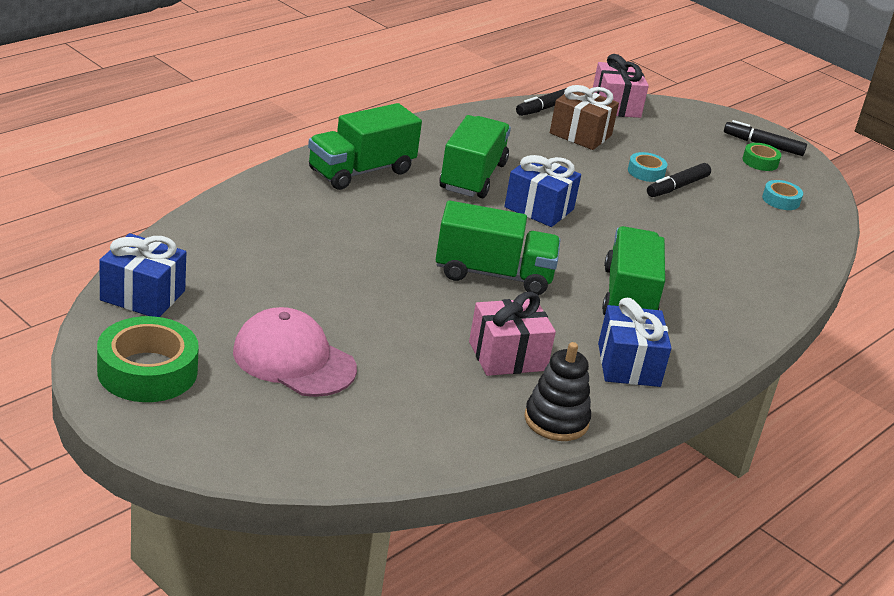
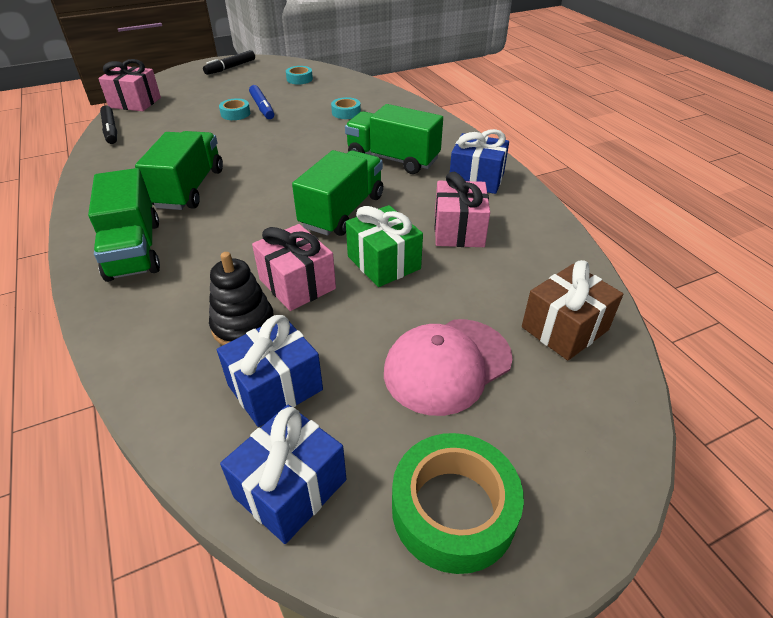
camera: 65 degrees left, 10 degrees up
green truck [439,115,511,198] -> green truck turned 60 degrees clockwise [135,131,223,210]
blue gift [504,155,581,227] -> blue gift moved to [217,315,323,427]
black stacking toy [524,342,591,441] -> black stacking toy moved to [209,252,274,345]
brown gift [550,85,619,150] -> brown gift moved to [522,260,623,360]
black marker [647,163,711,197] -> blue marker [249,85,274,119]
green tape [742,143,781,171] -> none
none -> pink gift [252,224,336,311]
none -> turquoise tape [331,97,361,119]
none -> green gift [346,205,423,287]

